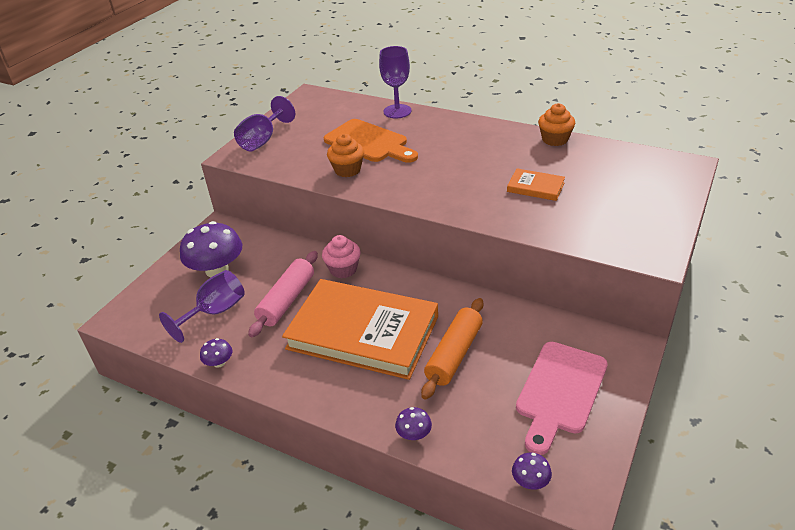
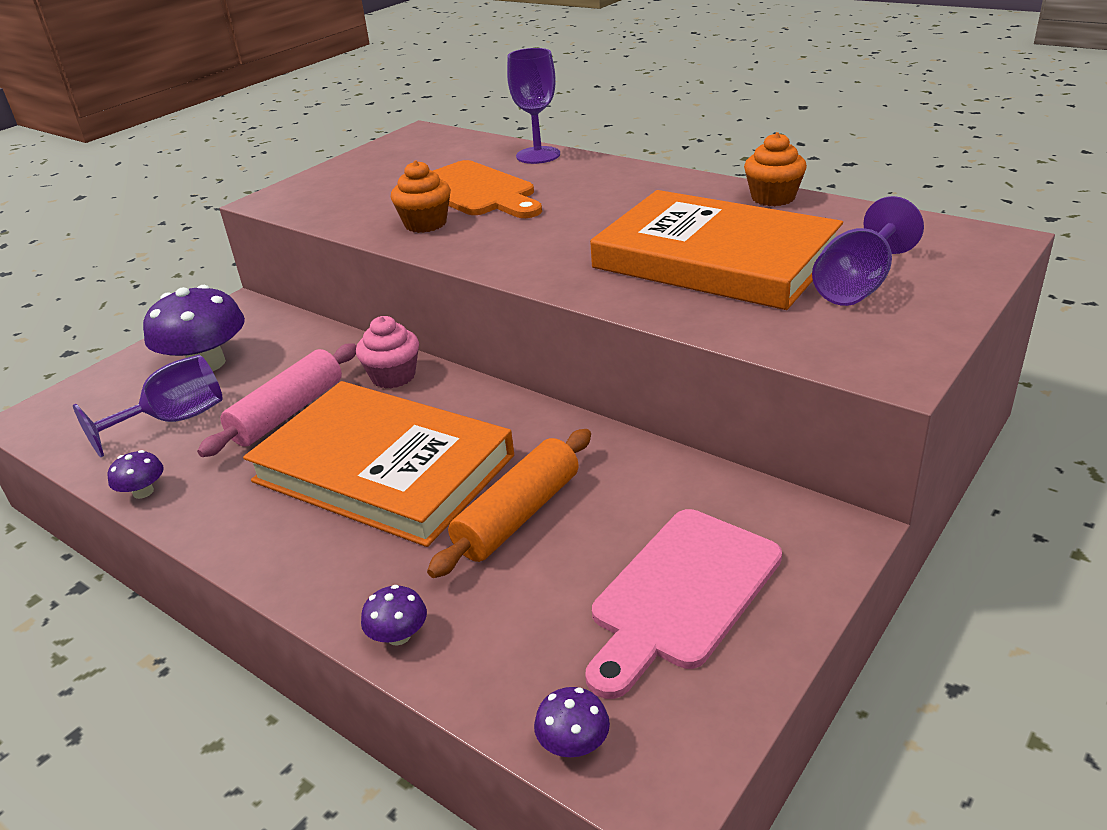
camera: 10 degrees right, 5 degrees down
purple goblet [234,96,295,151] -> purple goblet moved to [812,196,924,306]
orange book [507,168,565,201] -> orange book [590,190,843,310], size x2.42

